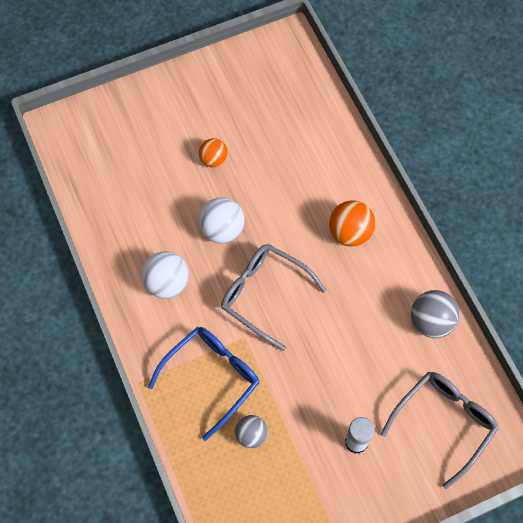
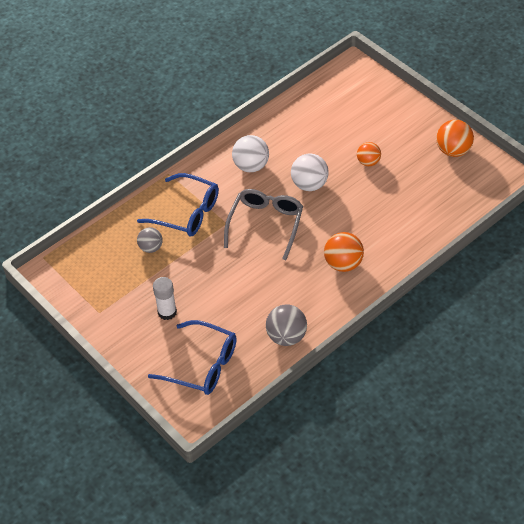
camera: 75 degrees right, 15 degrees down
grey glasses [381,372,499,489] -> blue glasses [148,320,237,395]
none -> orange ball [436,120,474,157]

